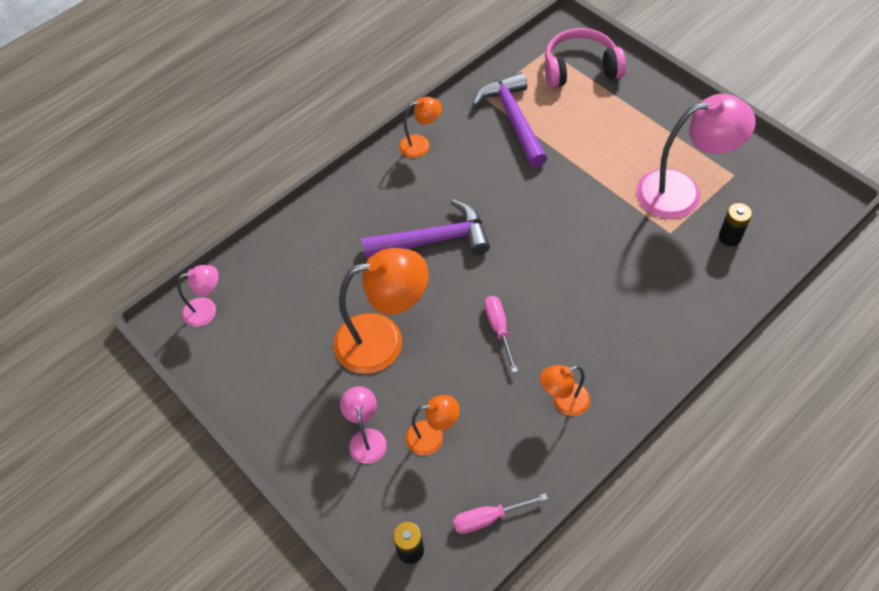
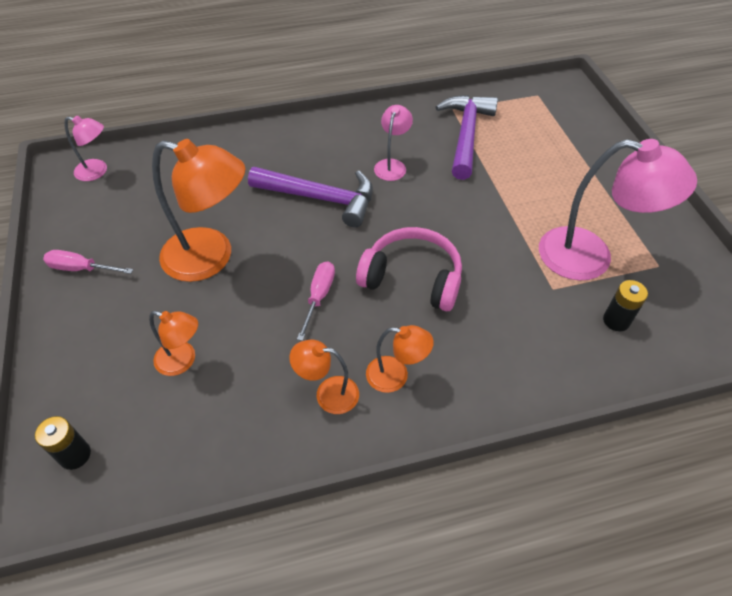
camera: 25 degrees right, 5 degrees down
pink lamp [340,386,387,464] -> pink lamp moved to [374,105,413,181]
orange lamp [399,97,442,158] -> orange lamp moved to [366,325,434,393]
pink screwdriver [453,493,548,534] -> pink screwdriver moved to [43,250,133,274]
pink headphones [545,28,626,88] -> pink headphones moved to [356,227,462,311]

